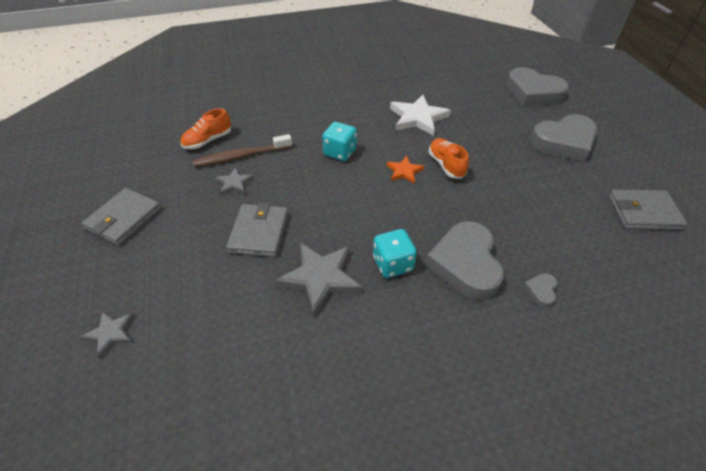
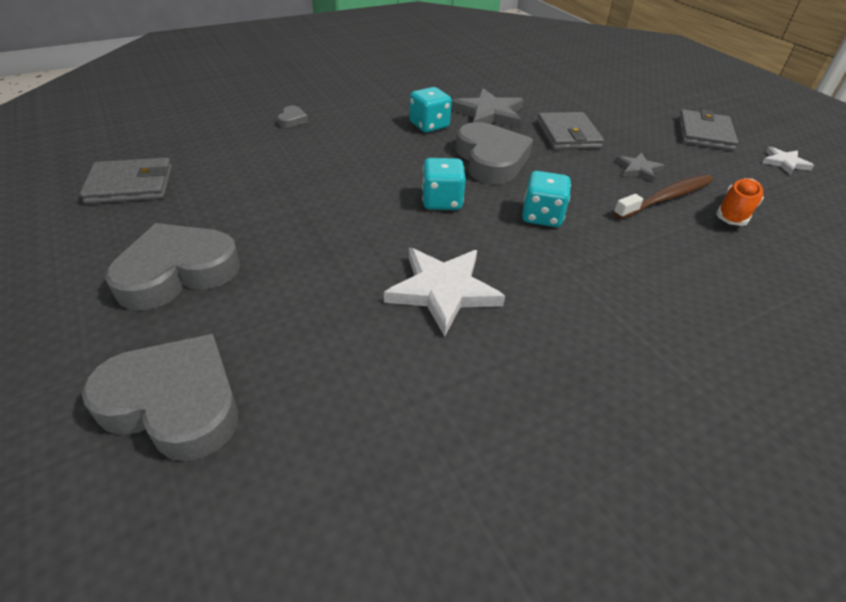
camera: 165 degrees right, 5 degrees down
grey star [80,312,135,359] -> none
orange star [386,156,424,184] -> turquoise dice [422,158,466,210]
grey heart [425,221,504,300] -> grey heart moved to [456,122,533,184]
orange shoe [429,138,469,179] -> none
none -> white star [762,147,814,175]

